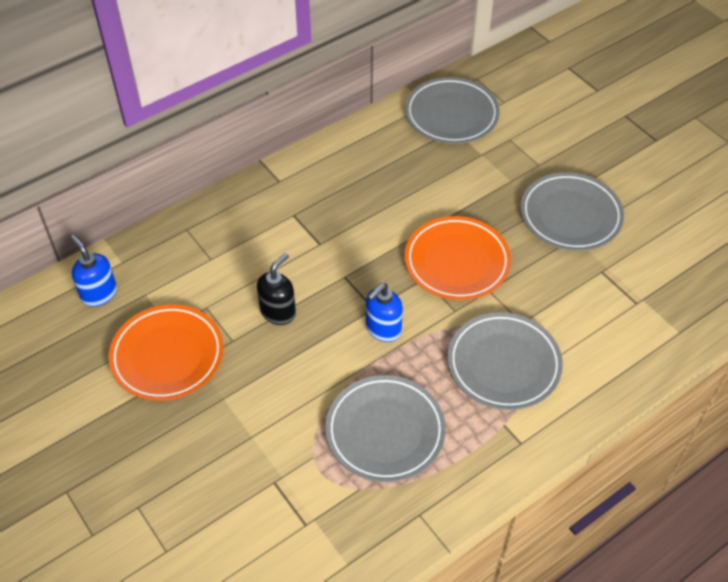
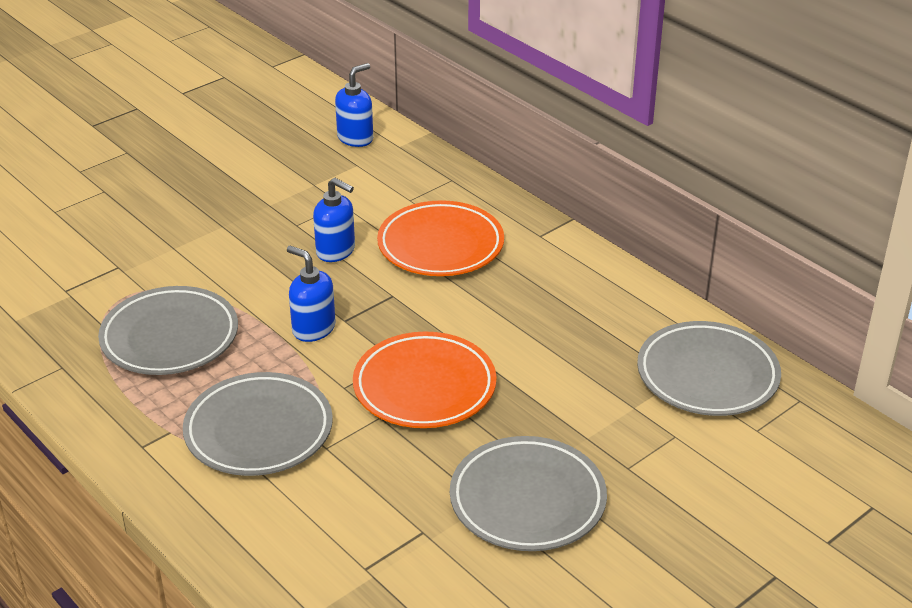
camera: 85 degrees right, 15 degrees down
orange plate [109,304,224,401] -> orange plate moved to [377,200,504,276]
black soap dispenser [257,253,296,325] -> blue soap dispenser [313,178,355,262]

